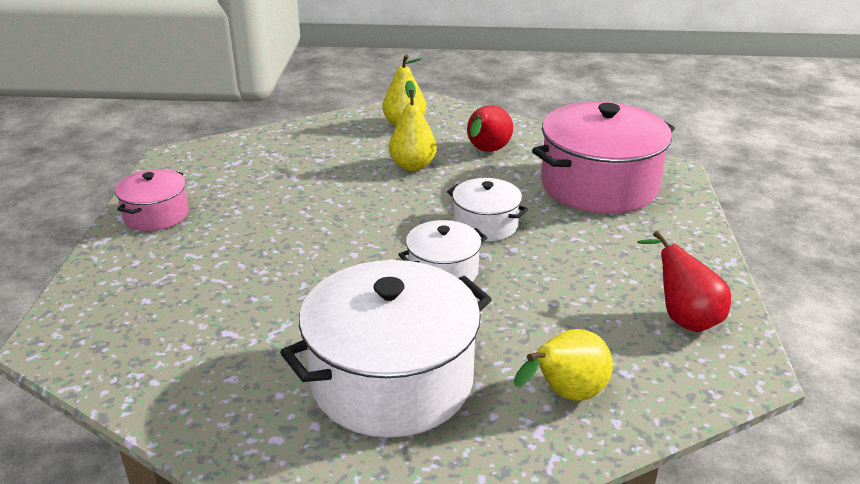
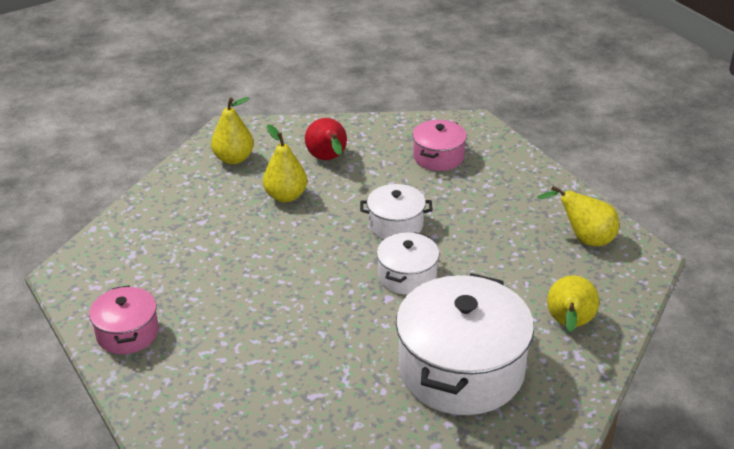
camera: 35 degrees left, 5 degrees up
pink pot [532,102,675,214] -> pink pot [413,120,467,171], size x0.51
red pear [637,231,731,332] -> yellow pear [537,186,619,246]

